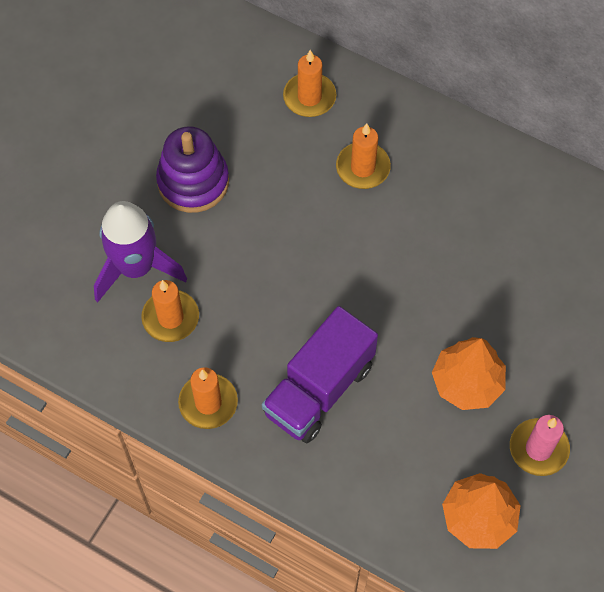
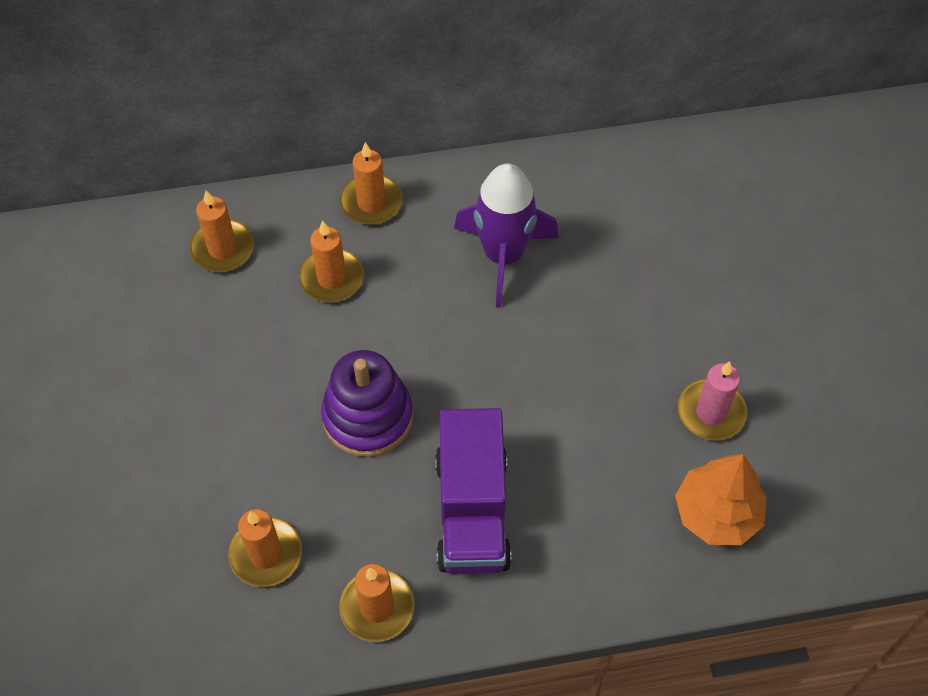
camera: 40 degrees left, 5 degrees down
purple rocket [94,201,187,302] -> purple rocket moved to [454,163,559,307]
purple stacking toy [156,126,229,213] -> purple stacking toy moved to [321,350,413,457]
orange tree [432,337,506,410] -> none
none -> orange candle [340,142,403,225]

